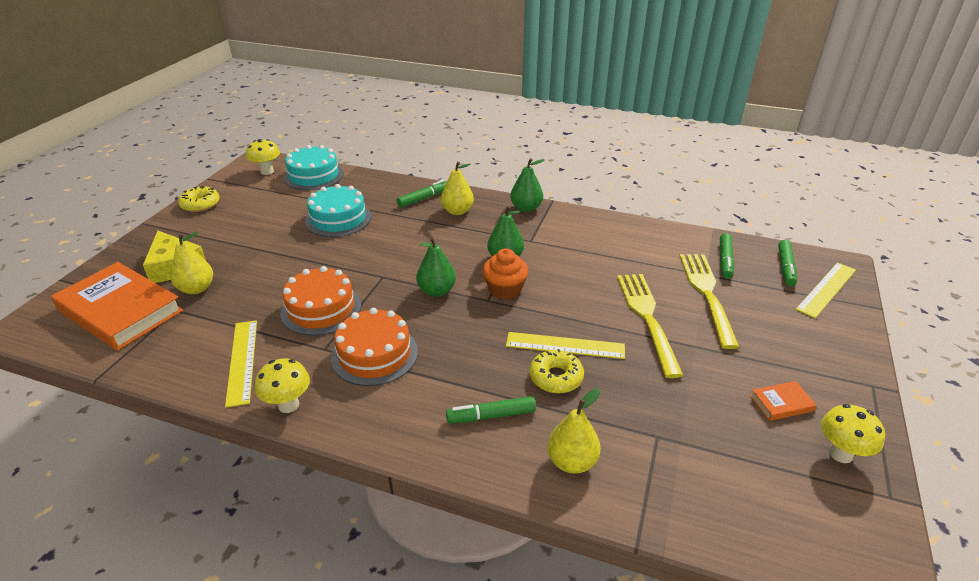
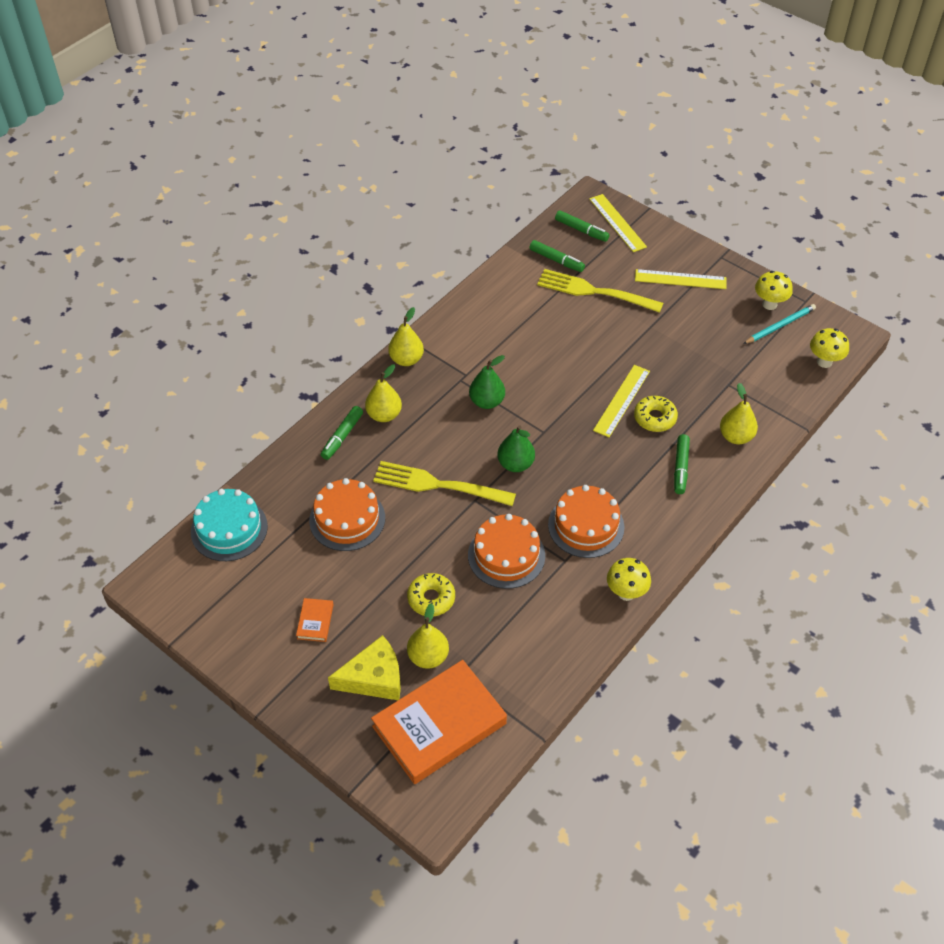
camera: 70 degrees left, 15 degrees up
yellow donut [178,186,219,212] -> yellow donut moved to [407,573,455,616]
yellow ruler [225,320,257,408] -> yellow ruler moved to [635,269,727,289]
yellow mushroom [246,139,280,175] -> yellow mushroom moved to [810,328,849,368]
turquoise cake [305,184,372,237] -> orange cake [309,478,385,551]
green marker [397,180,447,208] -> green marker turned 135 degrees counterclockwise [321,406,363,460]
orange cupcake [483,248,529,300] -> none
green pear [510,158,545,212] -> yellow pear [388,307,424,366]
yellow fork [617,274,684,378] -> yellow fork moved to [373,461,516,506]
orange book [750,381,817,421] -> orange book moved to [296,598,333,642]
none -> turquoise pencil [743,304,816,344]

